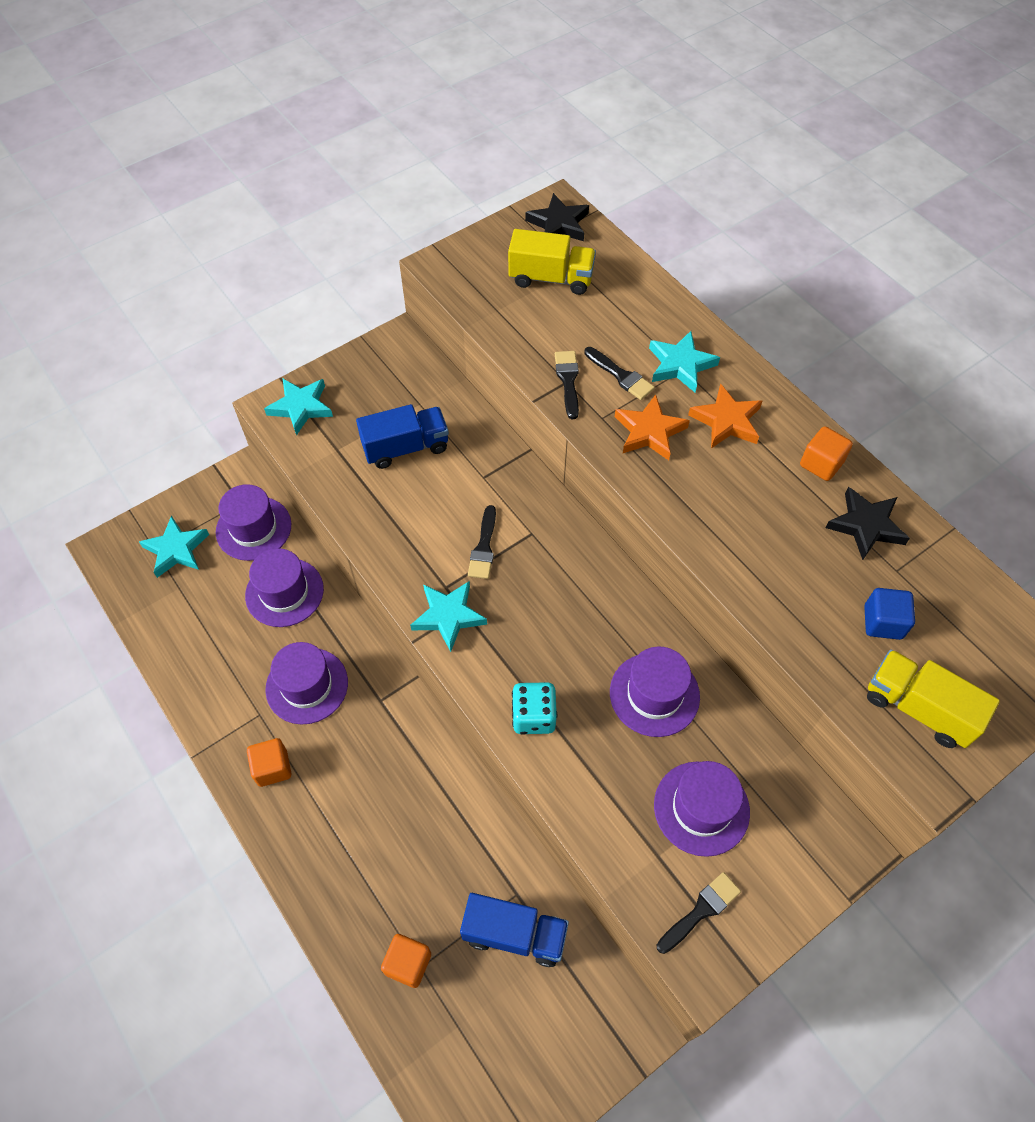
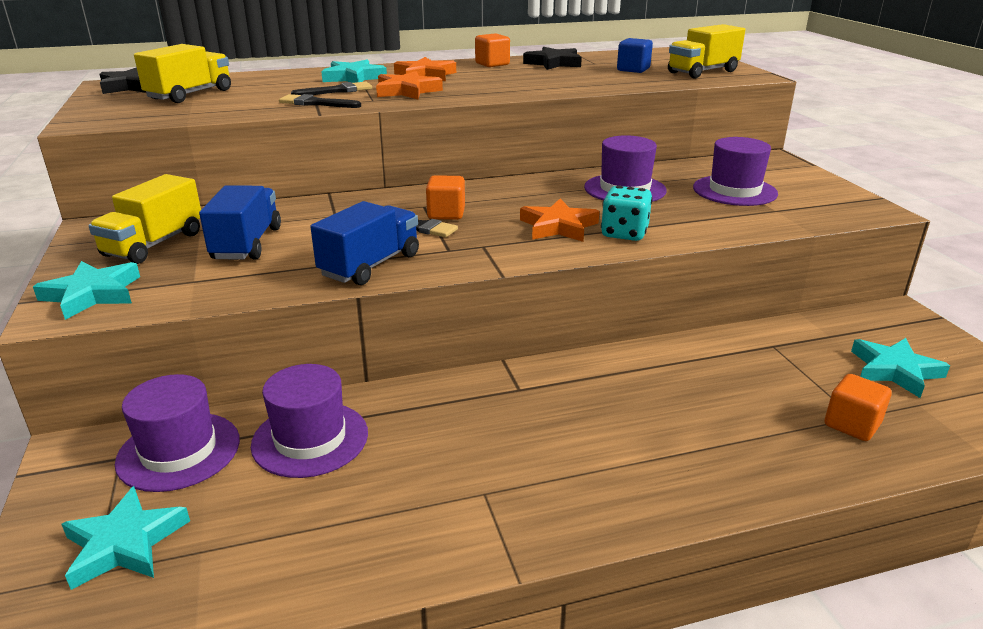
camera: 70 degrees left, 30 degrees down
orange cube [247,738,291,787] -> orange cube moved to [426,175,465,220]
purple hat [265,642,348,724] -> none
turquoise star [410,581,487,652] -> turquoise star moved to [851,338,950,398]
blue truck [460,893,569,967] -> blue truck moved to [311,201,419,285]
black brush [657,872,741,954] -> none
none -> yellow truck [88,174,201,264]
none -> orange star [520,198,599,242]

